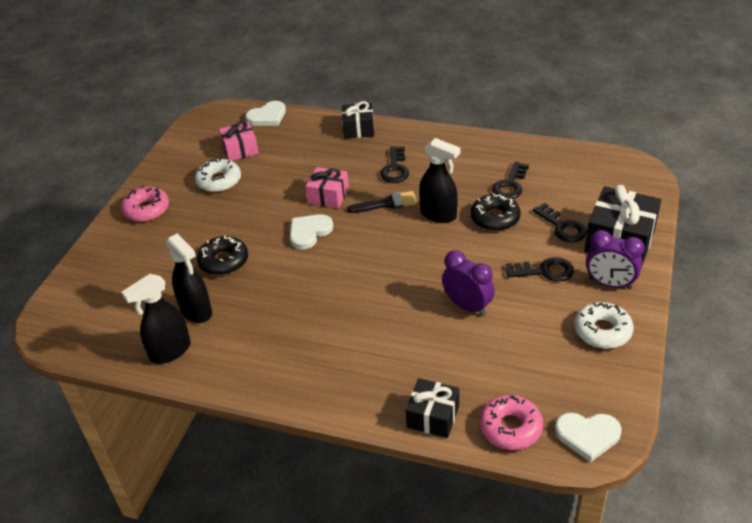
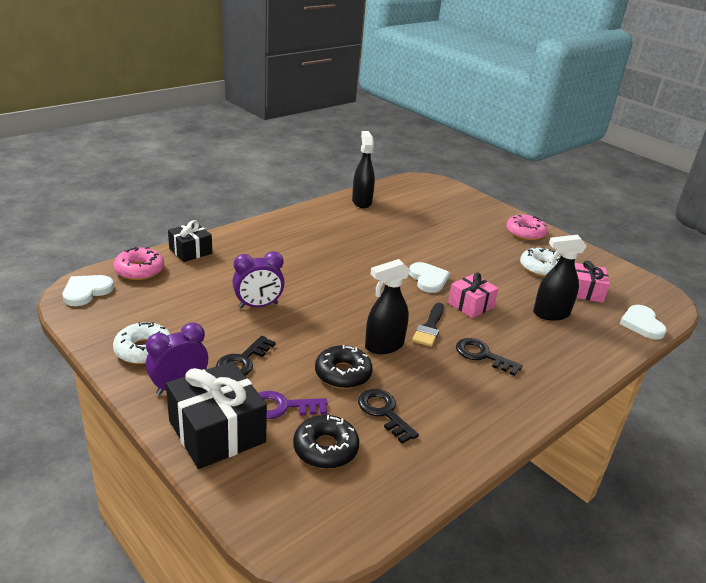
camera: 115 degrees right, 10 degrees down
black spray bottle [166,233,212,323] -> black spray bottle moved to [533,235,587,321]
black donut [197,235,248,275] -> black donut moved to [293,415,359,469]
black gift [342,101,374,139] -> none
black key [532,203,587,242] -> purple key [258,391,328,419]

